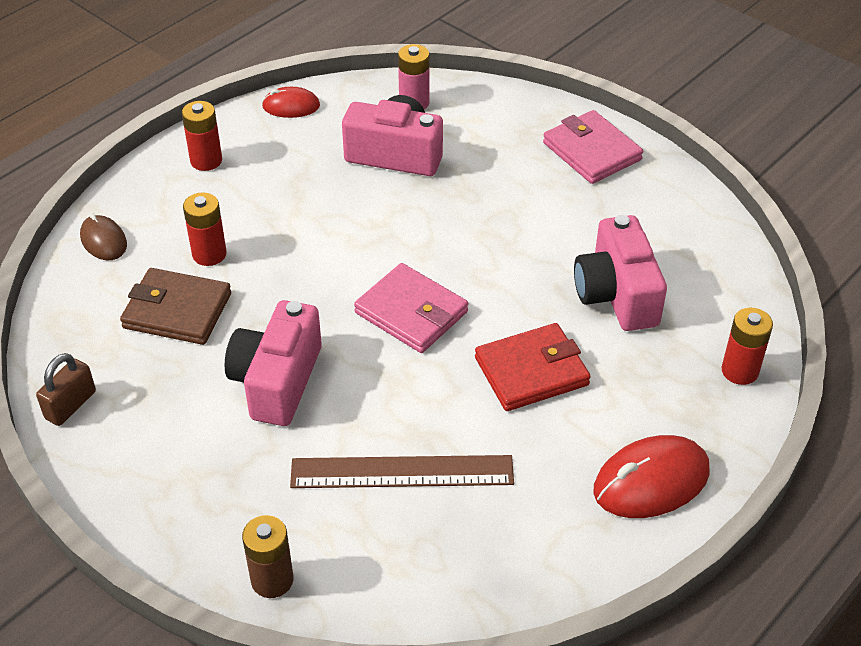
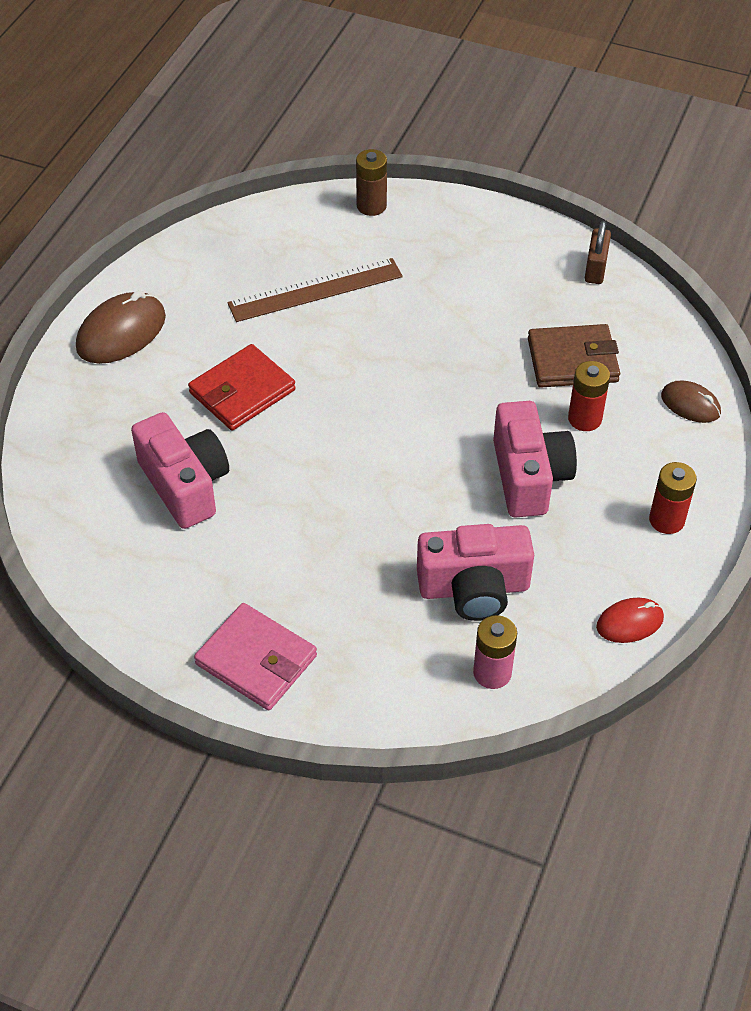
camera: 160 degrees right, 5 degrees up
pink camera [225,300,322,426] -> pink camera moved to [493,401,577,517]
pink wallet [354,263,468,353] -> none
red mouse [593,435,710,518] -> brown mouse [76,290,166,364]
red battery [721,308,773,385] -> none

